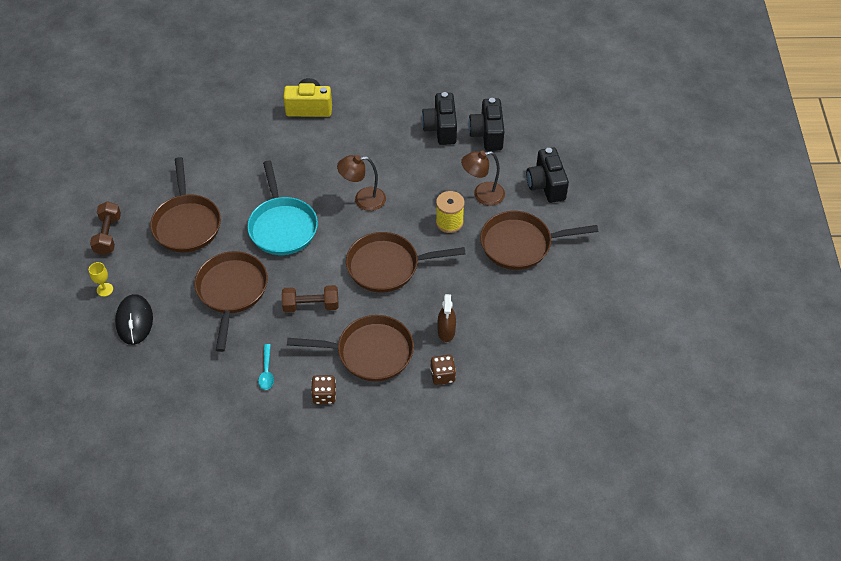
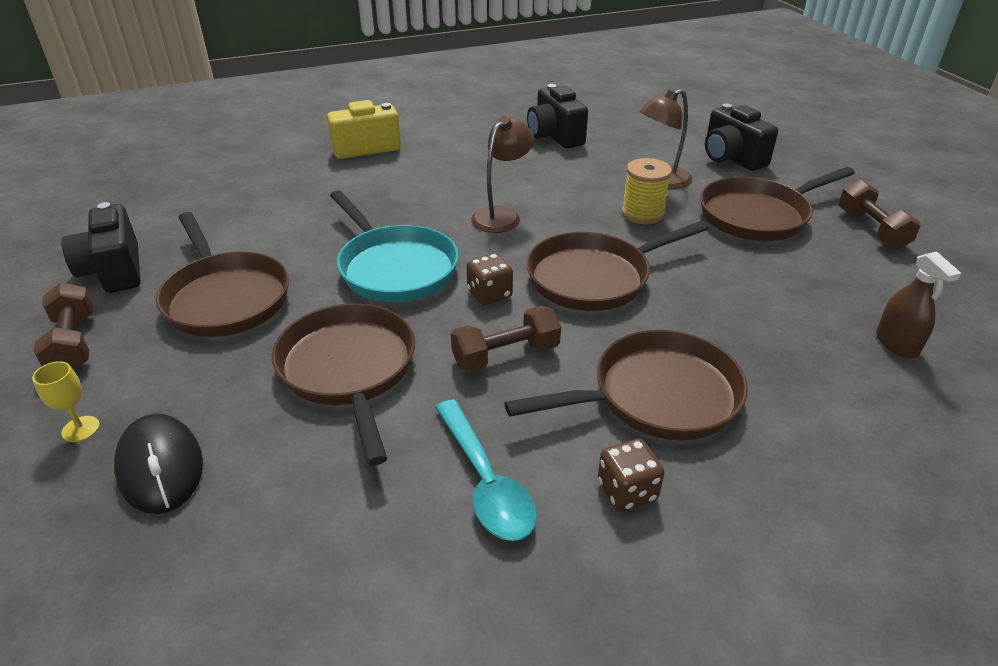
camera: 20 degrees left, 15 degrees down
turquoise spoon [258,344,274,390] -> turquoise spoon [435,399,537,541], size x1.70
brown lamp [337,155,386,211] -> brown lamp turned 150 degrees clockwise [471,116,534,233]
brown dice [430,355,456,385] -> brown dice moved to [466,253,513,305]
brown spray bottle [437,294,456,342] -> brown spray bottle moved to [876,252,961,358]
black camera [468,98,504,151] -> black camera moved to [61,202,140,293]
none -> brown dumbbell [838,179,921,250]

